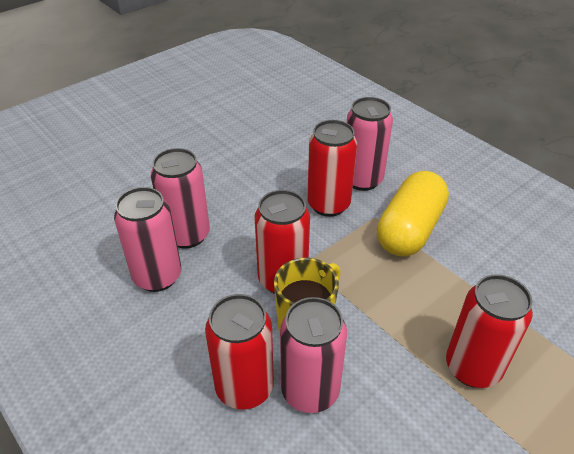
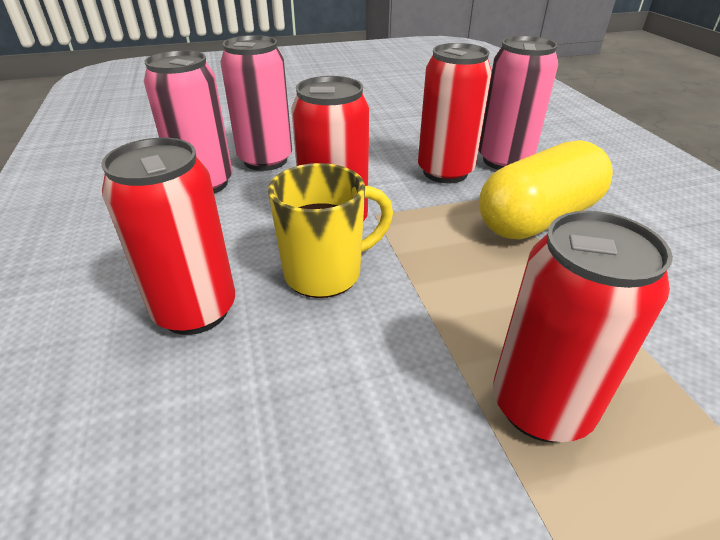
camera: 25 degrees right, 5 degrees down
pink can [280,297,347,413] -> none

